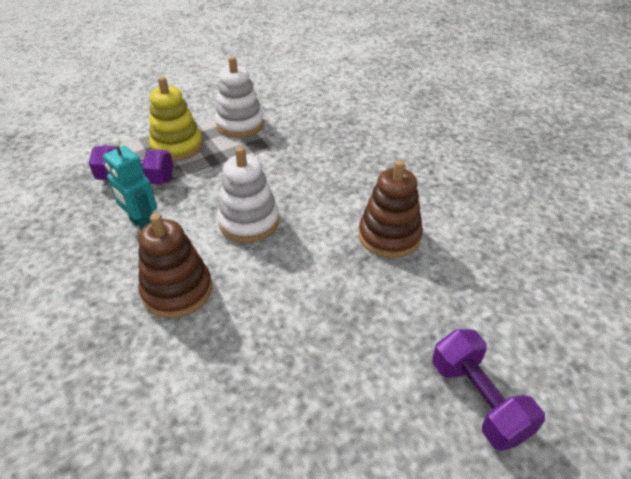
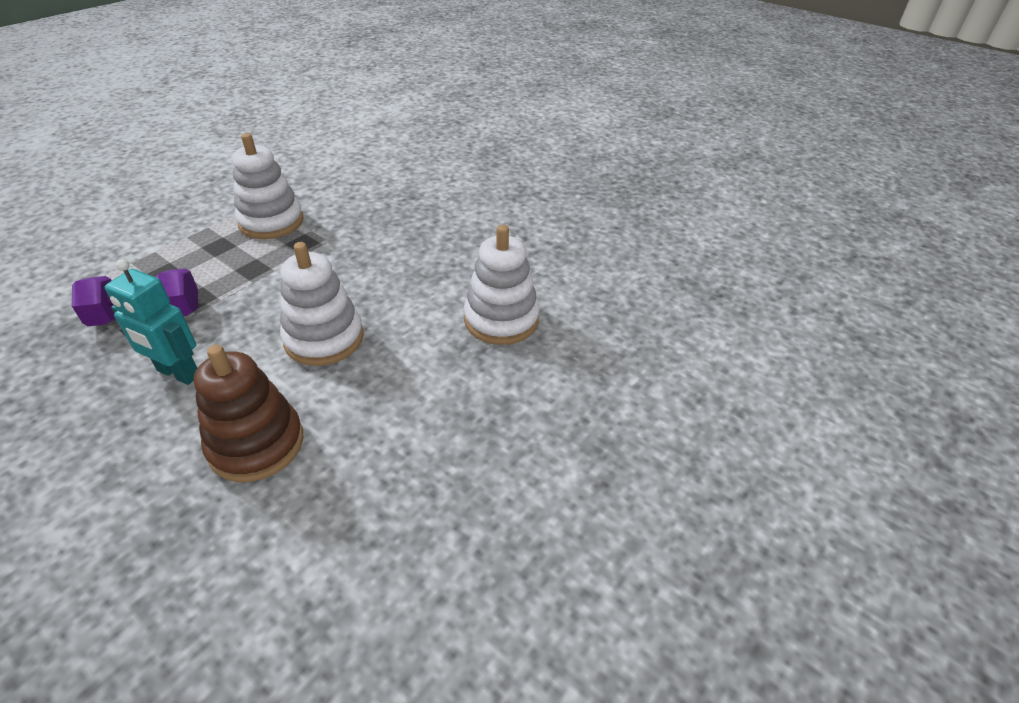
camera: 20 degrees left, 0 degrees up
yellow stacking toy [149,77,203,162] -> none
brown stacking toy [359,160,423,258] -> white stacking toy [464,225,540,345]
purple dumbbell [432,329,545,451] -> none

